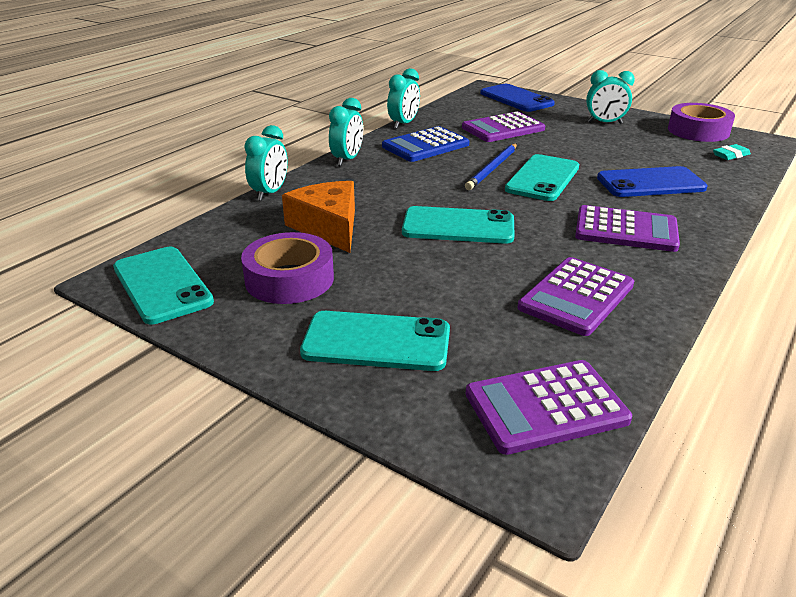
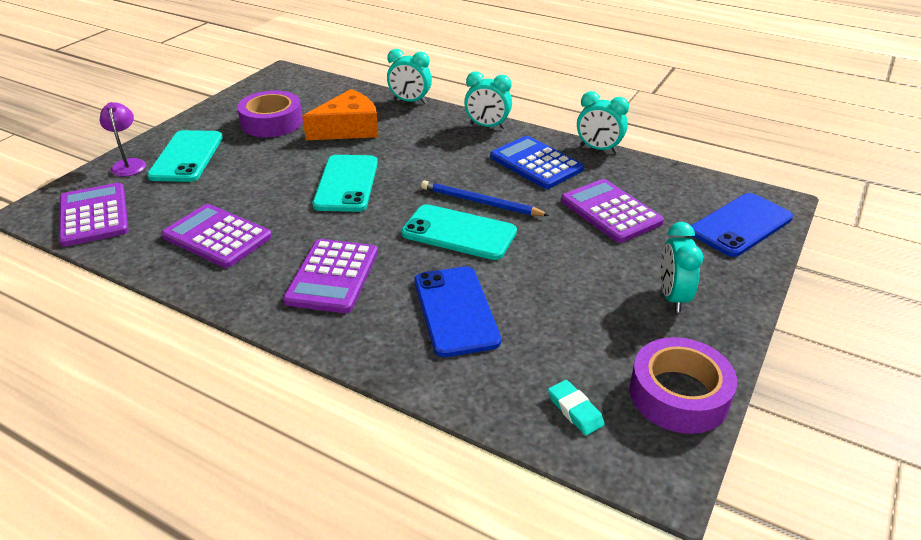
camera: 85 degrees right, 5 degrees up
turquoise phone [113,247,214,324] -> none
none -> purple lamp [100,102,146,177]

